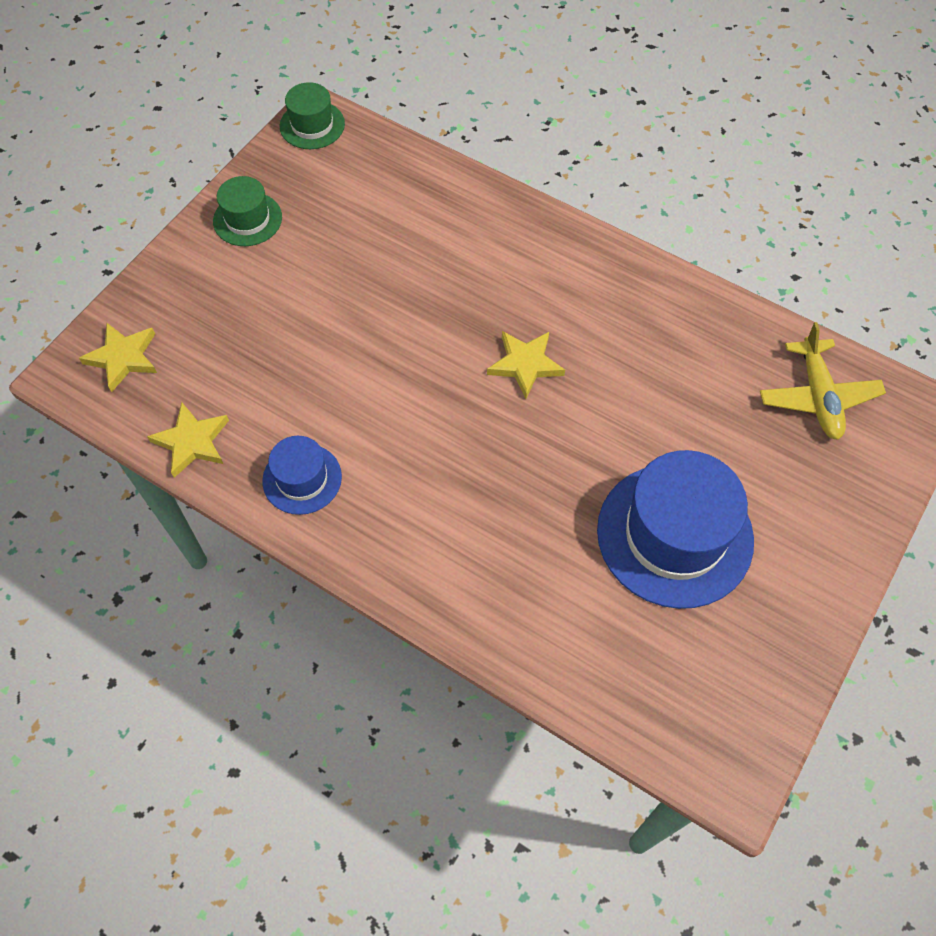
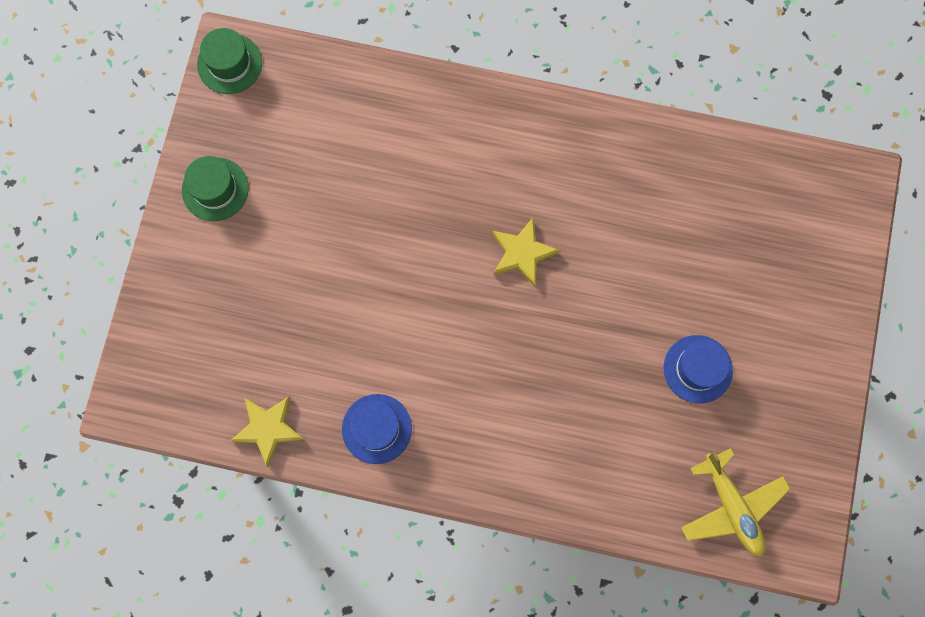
camera: 20 degrees left, 15 degrees up
yellow star [79,323,157,392] -> none
blue hat [597,450,754,609] -> blue hat [664,335,733,404], size x0.52
yellow plane [760,322,886,440] -> yellow plane moved to [681,448,791,557]

